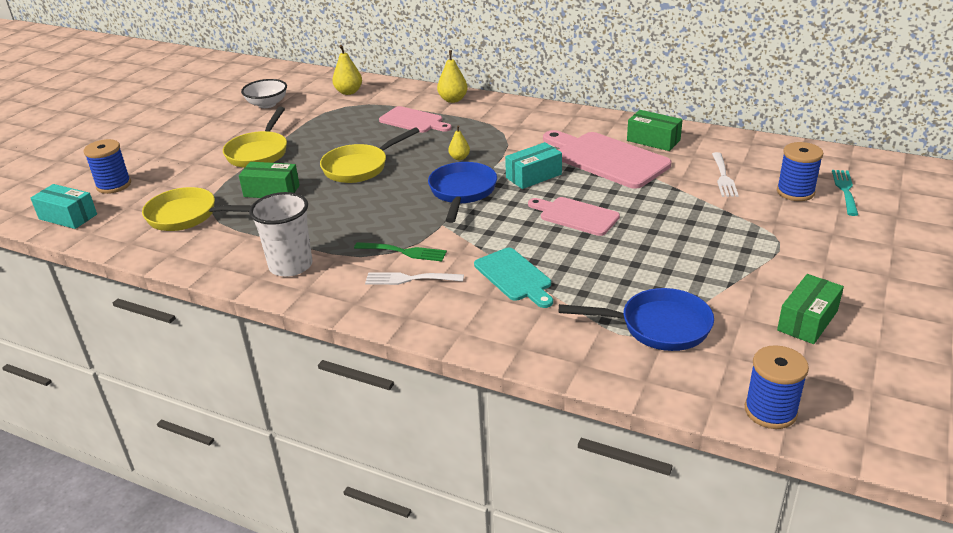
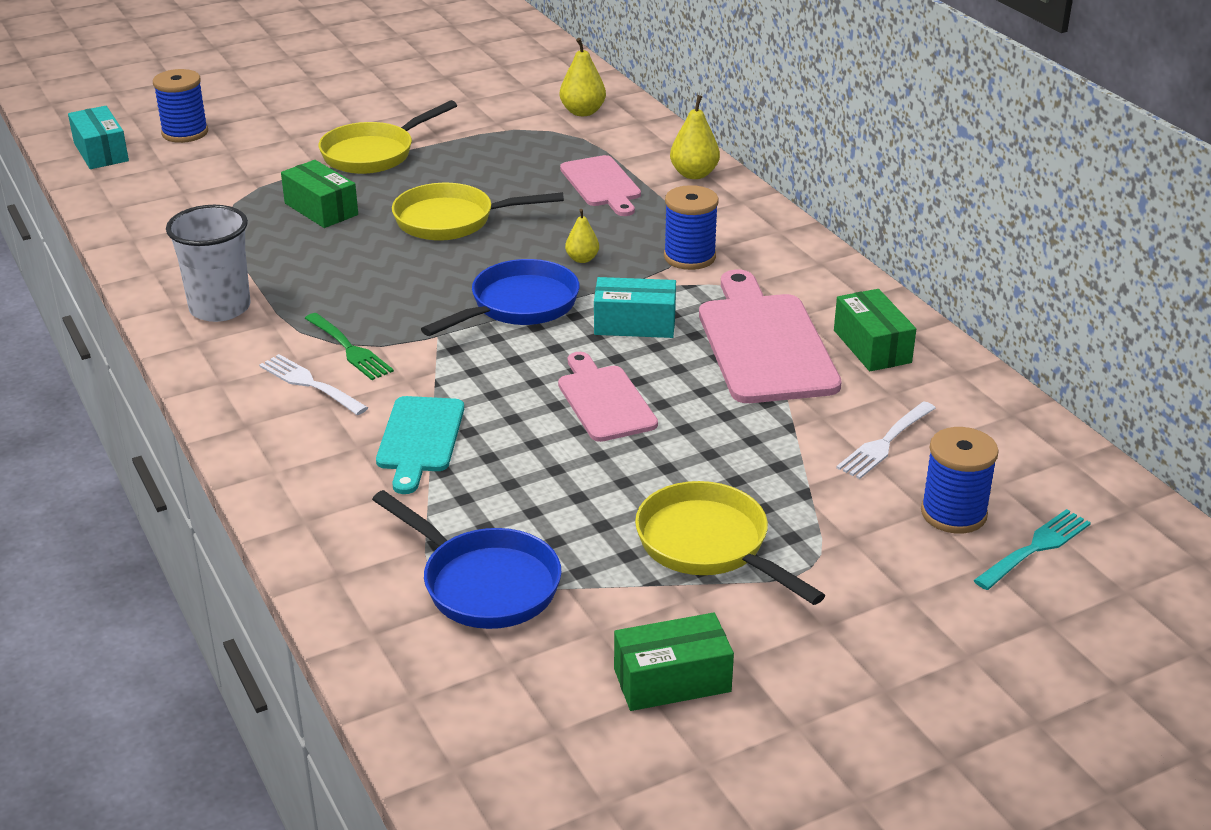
camera: 35 degrees right, 0 degrees up
yellow pan [142,187,252,231] -> yellow pan moved to [635,481,825,605]
white bowl [241,79,287,108] -> none
blue spool [745,345,809,429] -> blue spool moved to [664,185,719,270]

